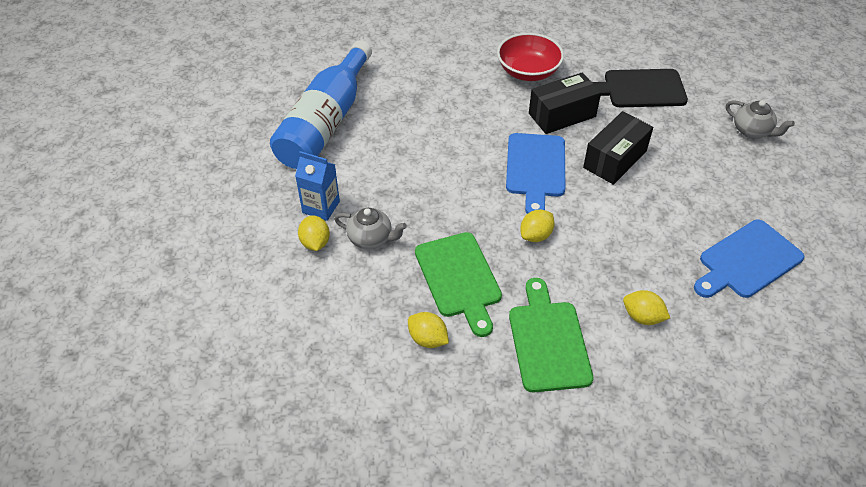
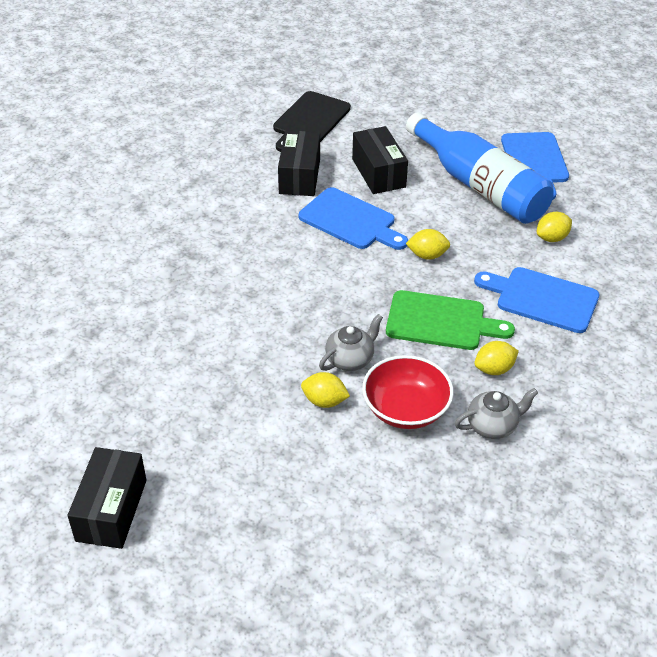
camera: 60 degrees left, 5 degrees down
blue bottle [270,40,372,169] -> blue bottle moved to [406,112,554,224]
blue carton [295,151,340,221] -> none
red bowl [497,33,564,81] -> red bowl moved to [362,355,454,429]
green cutting board [509,278,593,392] -> blue cutting board [474,267,599,333]
yellow lemon [520,209,555,242] -> yellow lemon turned 75 degrees counterclockwise [406,229,450,260]
grey teapot [726,100,795,139] -> grey teapot moved to [455,388,538,439]
none -> black box [67,447,147,549]

